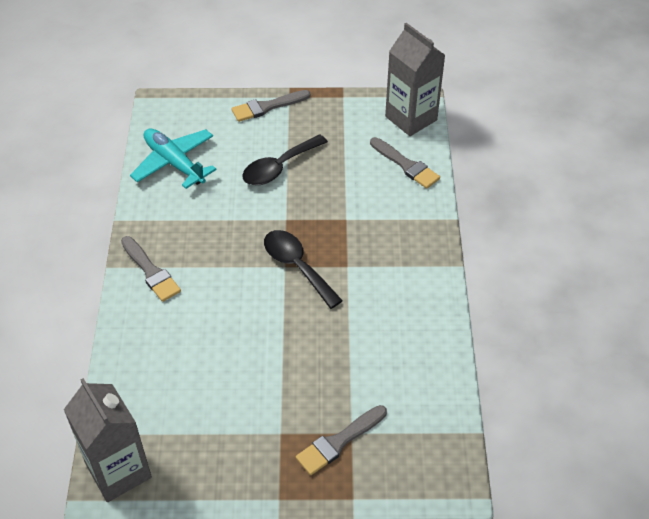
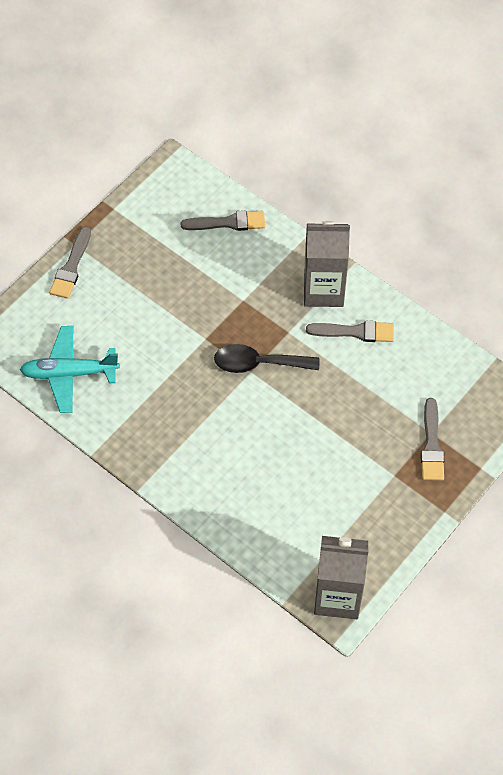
camera: 50 degrees left, 10 degrees up
grey brush [121,236,181,302] -> grey brush moved to [306,321,394,342]
black spoon [243,134,328,185] -> none
grey carton [385,23,445,136] -> grey carton moved to [304,221,350,307]

